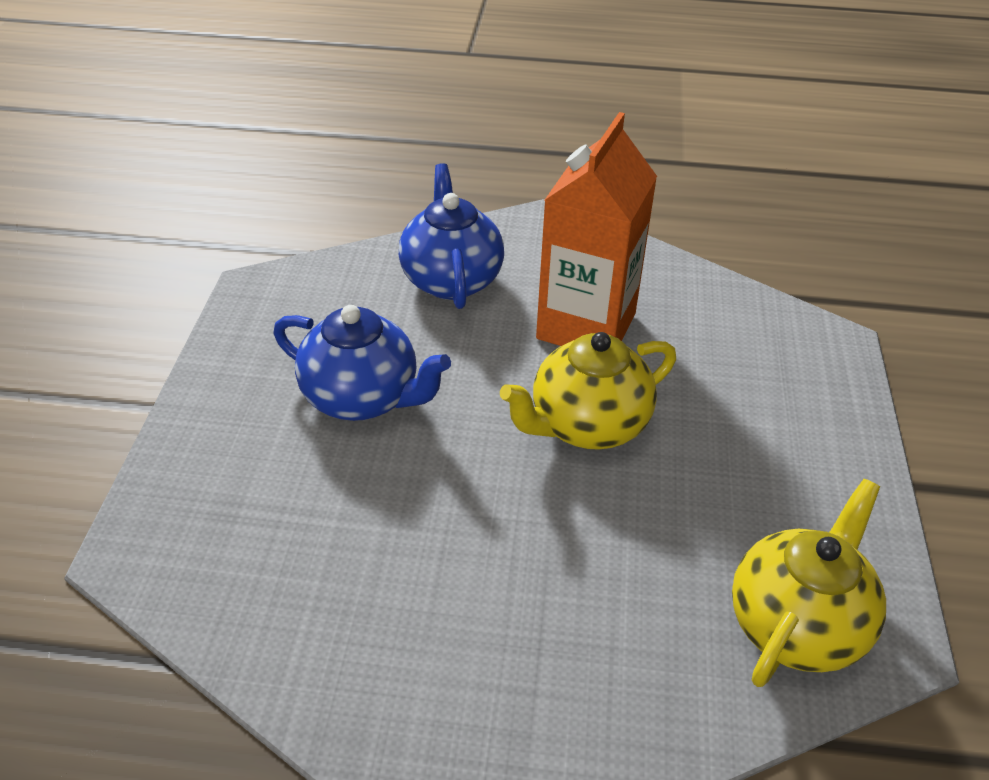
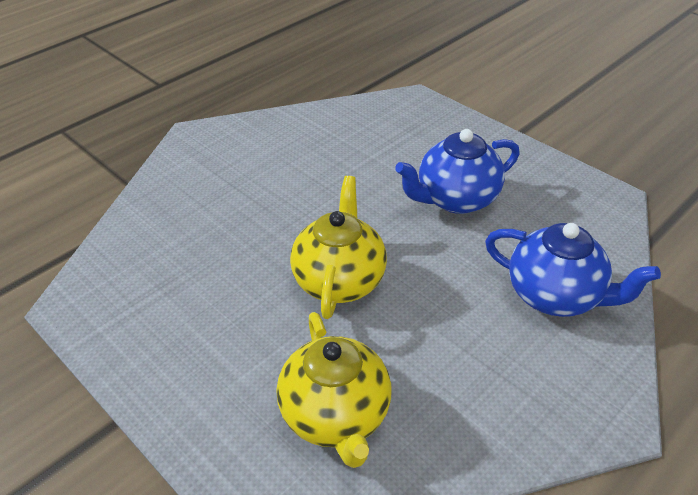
camera: 130 degrees right, 0 degrees up
orange carton [536,112,657,346] -> none
yellow teapot [732,479,886,687] -> yellow teapot moved to [277,312,392,468]

